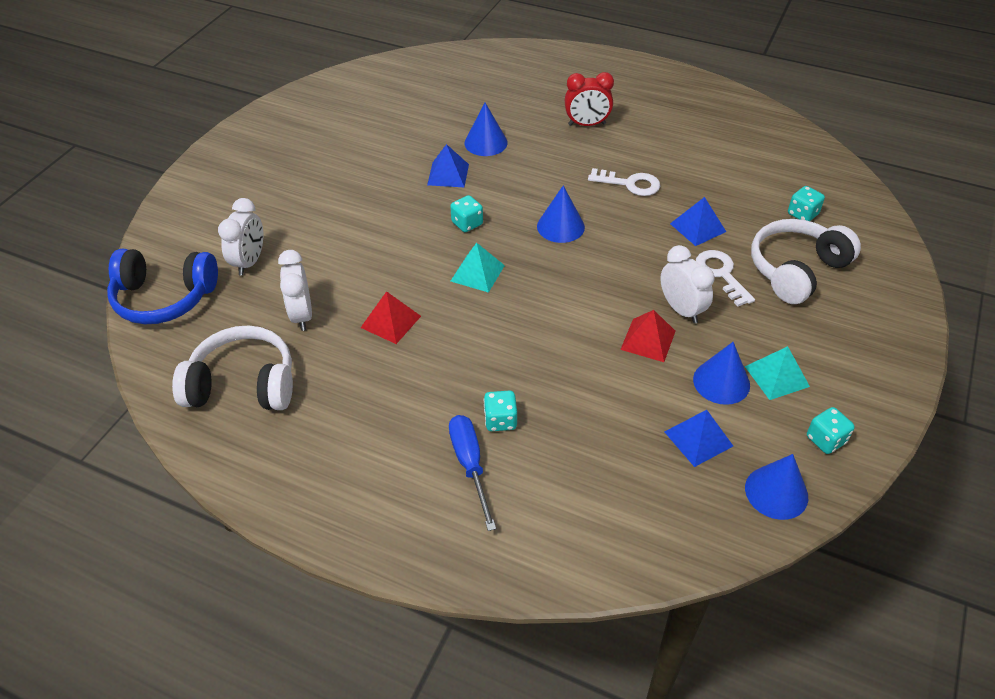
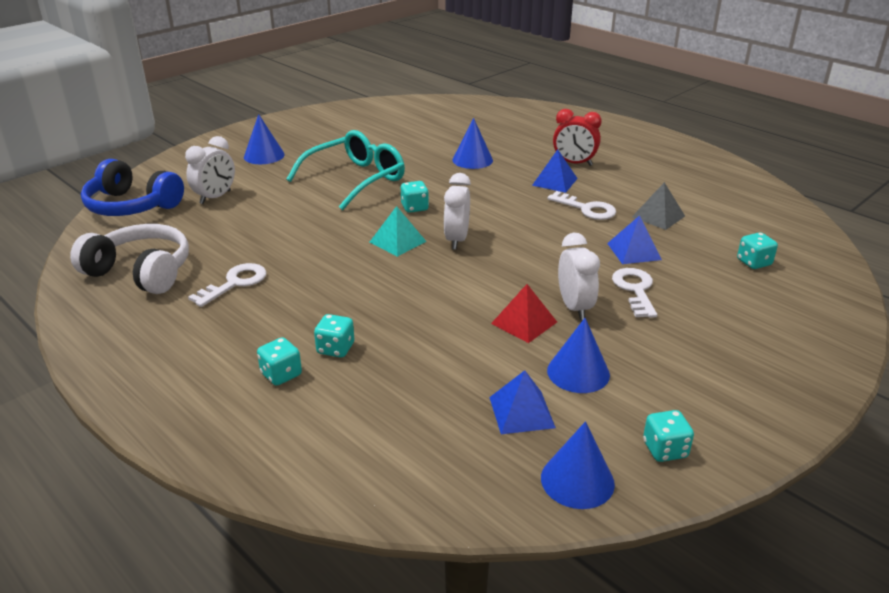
camera: 20 degrees right, 15 degrees down
white clock [278,250,312,331] -> white clock moved to [444,173,471,250]
red pyramid [361,291,421,344] -> none
blue pyramid [427,144,469,187] -> blue pyramid moved to [532,149,578,193]
blue screwdriver [449,415,496,531] -> turquoise dice [257,337,302,386]
blue cone [537,185,585,243] -> blue cone moved to [244,114,285,164]
turquoise pyramid [745,346,810,400] -> none
white headphones [751,219,861,304] -> none
none -> white key [188,263,267,307]
none -> turquoise glasses [286,130,405,210]
none -> grey pyramid [632,182,685,230]

